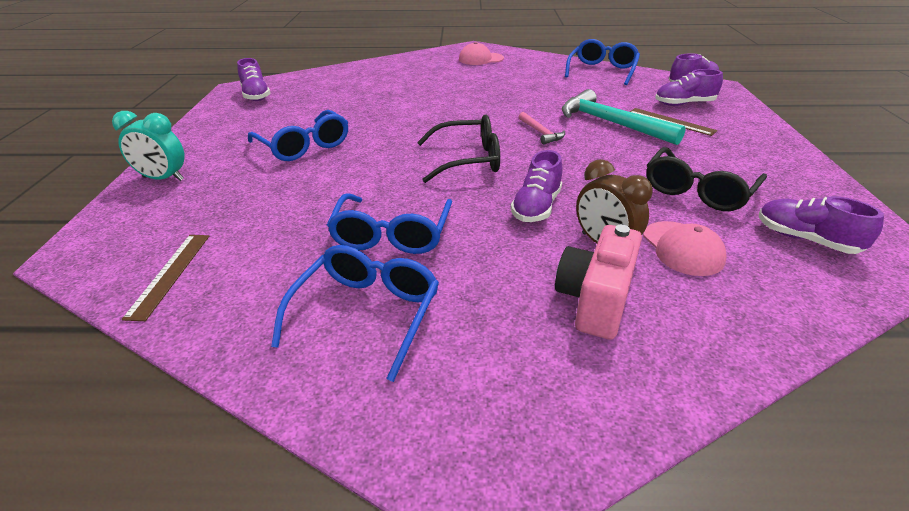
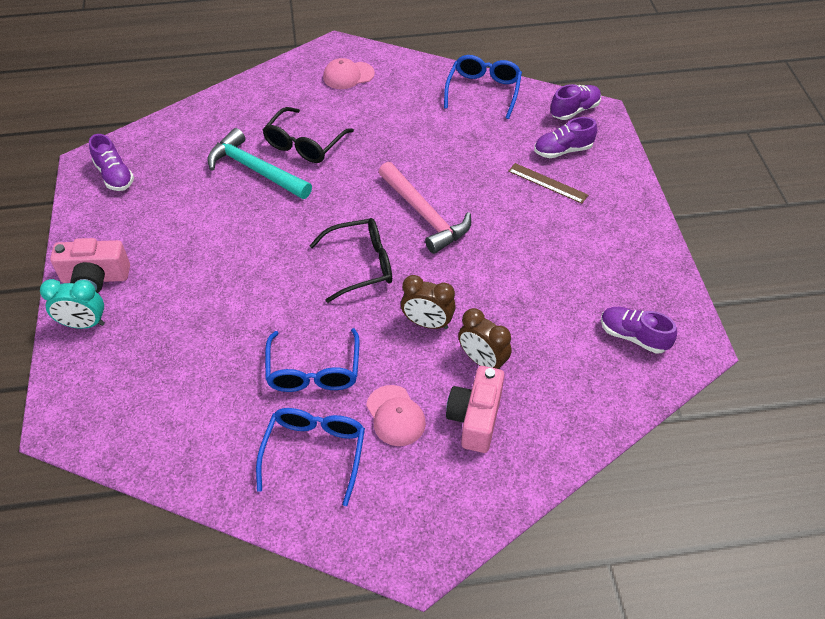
camera: 10 degrees left, 15 degrees up
brown ruler [122,235,209,321] -> none
blue glasses [248,110,348,161] -> none
purple shoe [511,150,563,222] -> brown clock [401,275,456,329]
pink hammer [519,112,565,145] -> pink hammer [379,162,471,254], size x2.01
turquoise hammer [562,89,686,145] -> turquoise hammer moved to [207,128,312,199]
pink cap [643,221,727,276] -> pink cap moved to [366,385,426,446]
black glasses [646,147,767,211] -> black glasses moved to [263,107,354,163]
none -> pink camera [50,238,130,293]

